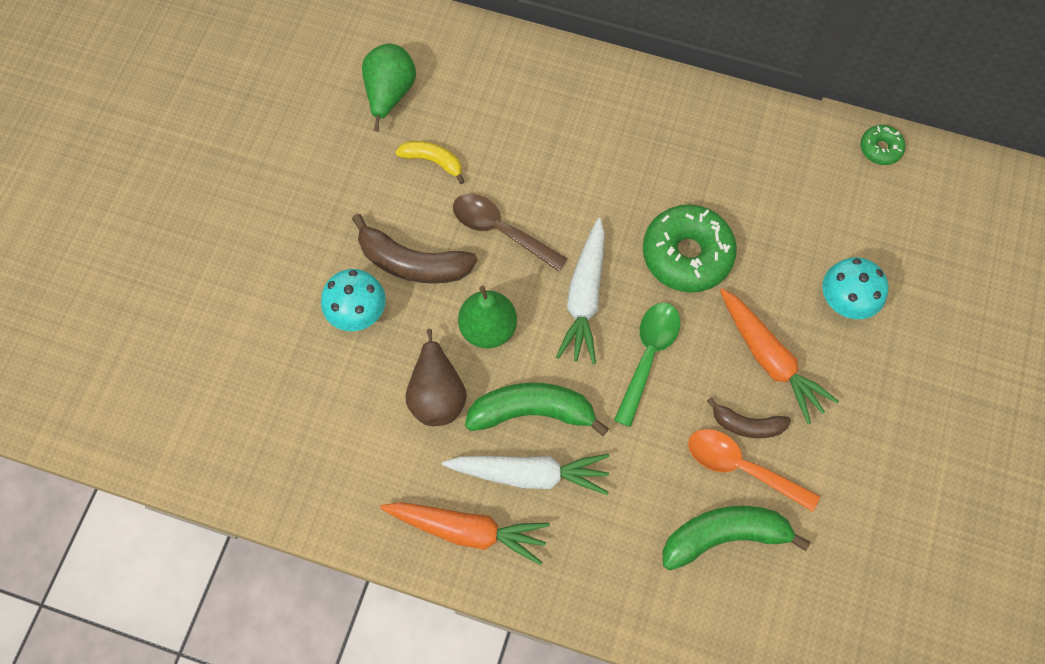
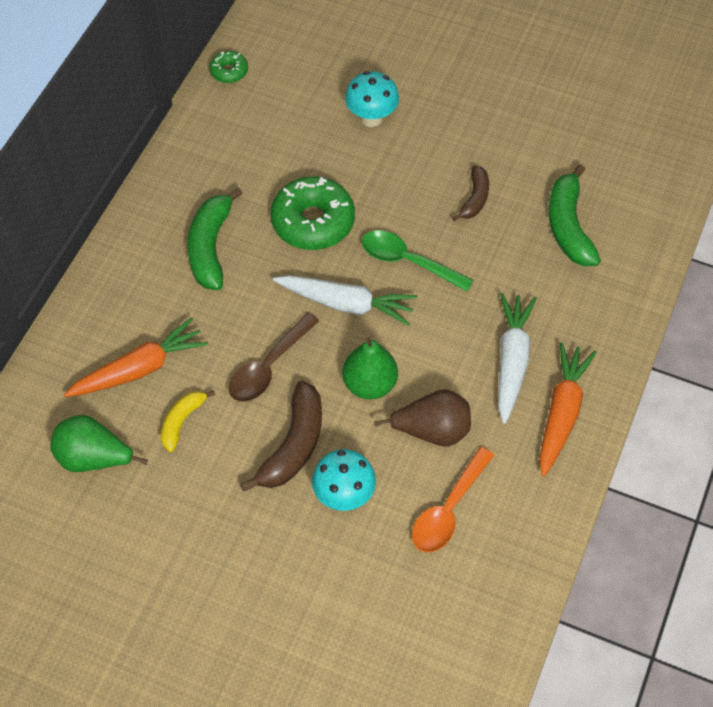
camera: 85 degrees left, 10 degrees down
green banana [465,383,609,437] -> green banana moved to [187,187,243,290]
orange spoon [688,429,820,512] -> orange spoon moved to [412,447,494,552]
orange carrot [720,289,839,424] -> orange carrot moved to [64,317,208,397]

